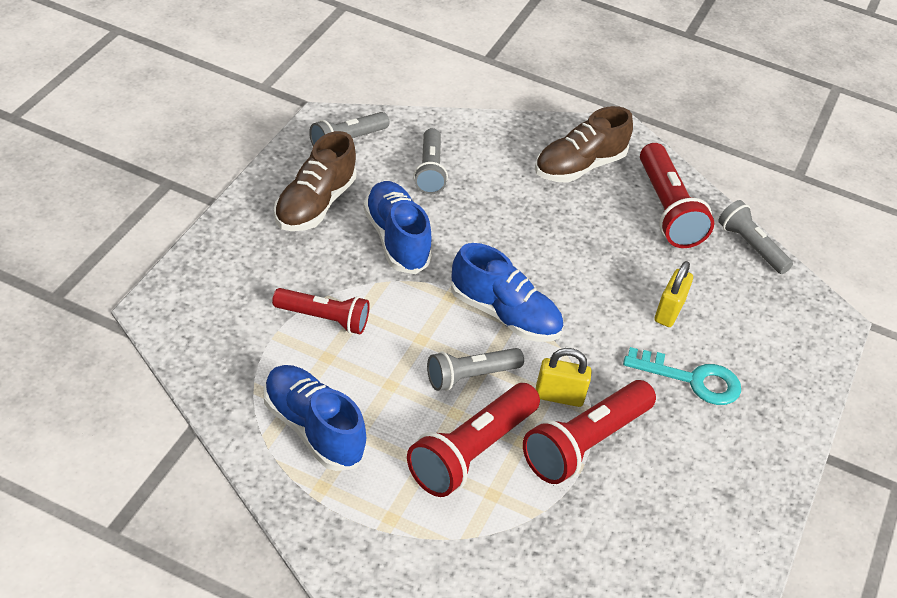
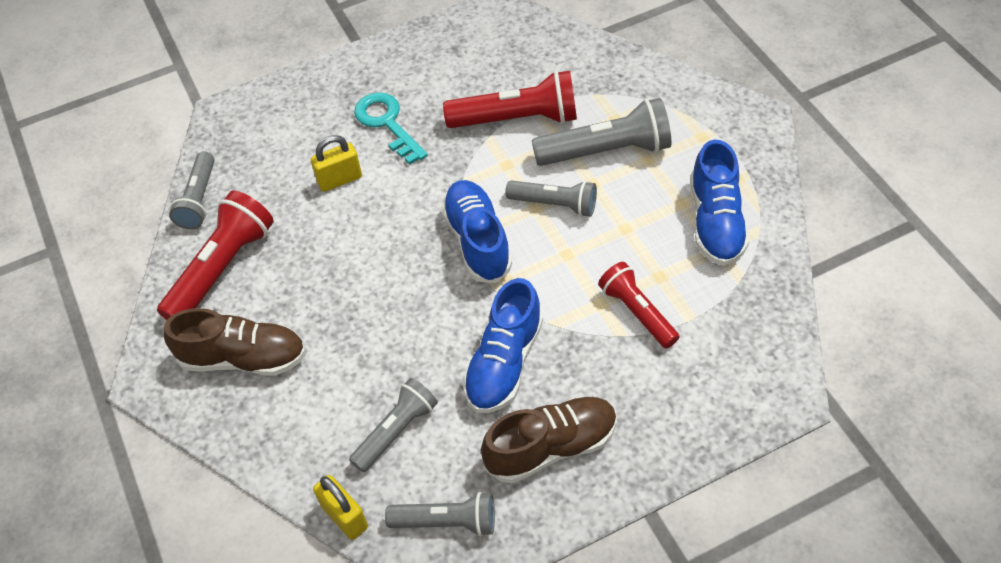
camera: 130 degrees left, 10 degrees up
red flashlight [407,383,540,497] -> grey flashlight [532,98,671,166]
yellow padlock [536,348,592,407] -> yellow padlock moved to [313,475,368,540]

